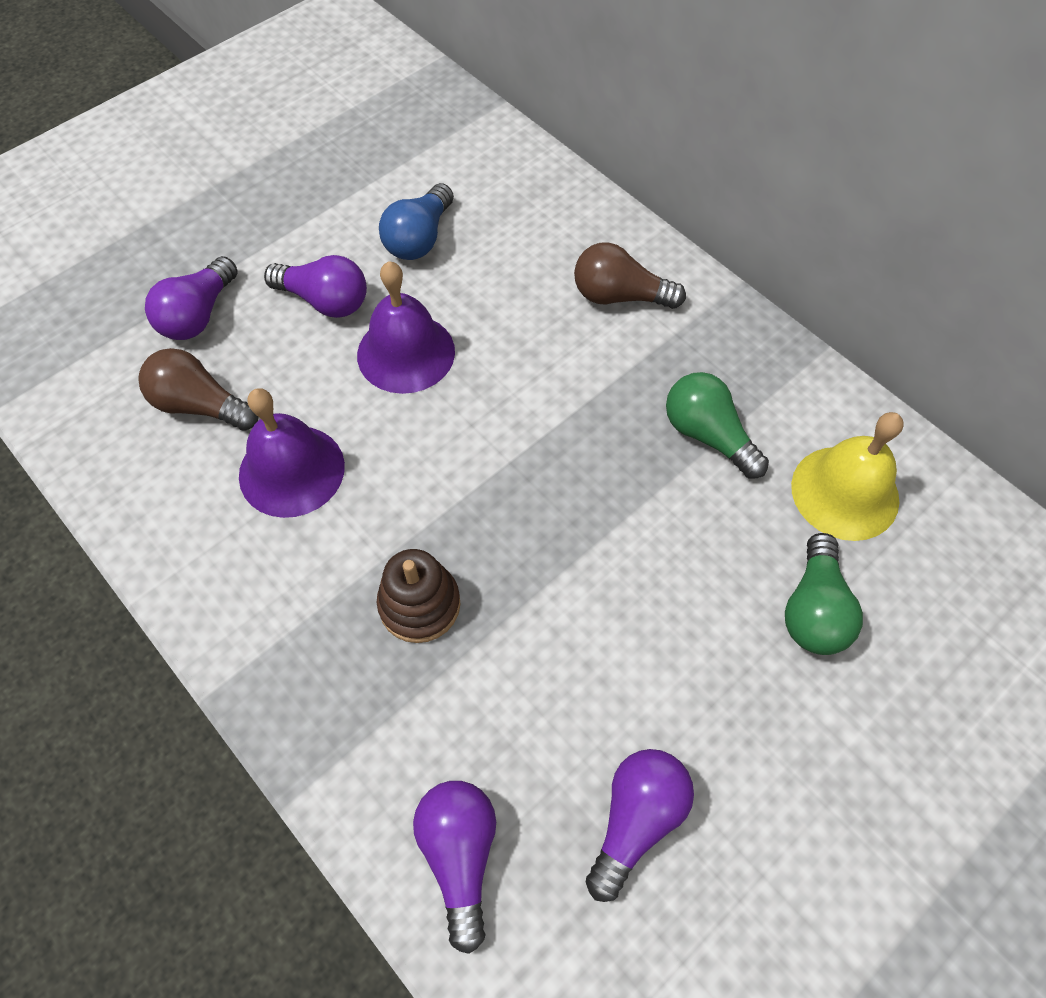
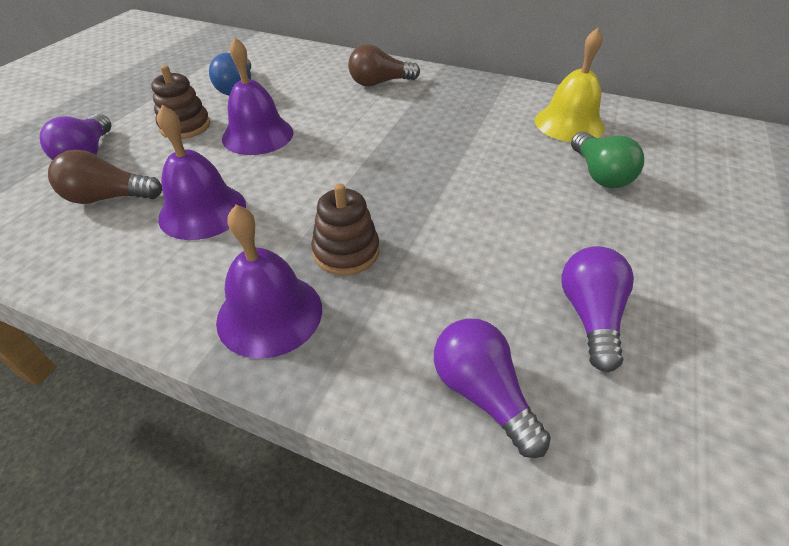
camera: 25 degrees left, 15 degrees down
purple light bulb [264,255,367,318] -> brown stacking toy [151,65,210,139]
green light bulb [666,372,769,479] -> none
none -> purple bell [216,205,322,359]

